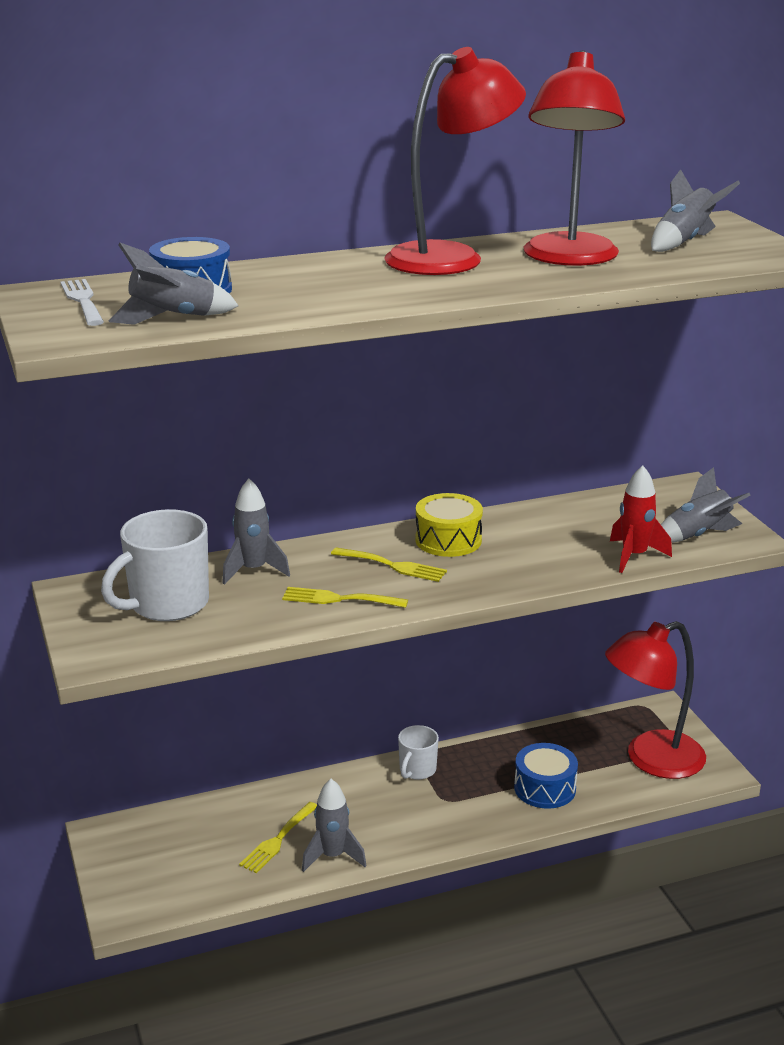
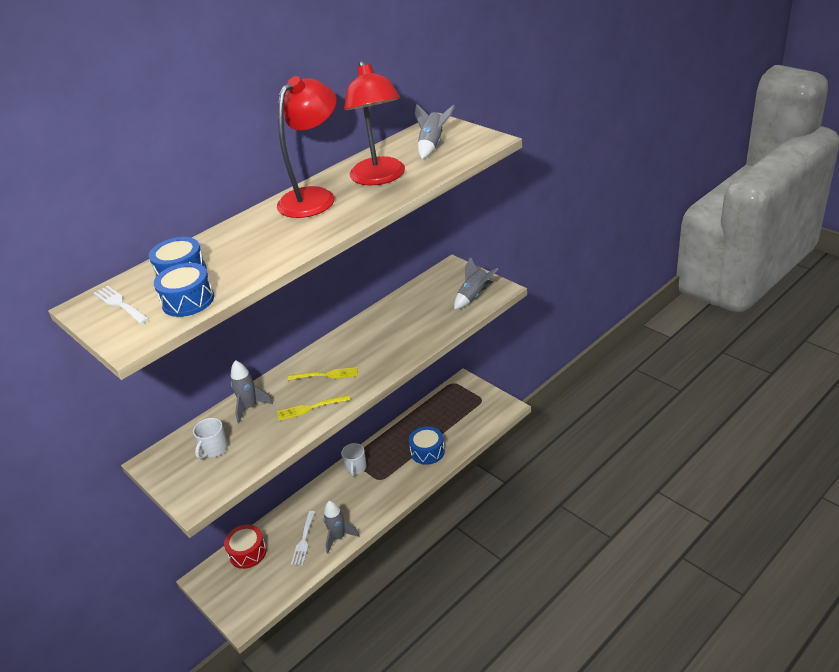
camera: 20 degrees left, 10 degrees up
white mug [101,509,209,621] -> white mug [193,418,228,459], size x0.57
grey rocket [109,243,239,325] -> blue drum [154,263,214,317]
yellow fork [239,802,317,873] -> white fork [291,511,315,565]
yellow drum [415,493,483,557] -> none
red lamp [605,621,706,779] -> none
red rocket [610,465,672,573] -> none
none -> red drum [224,525,267,569]

